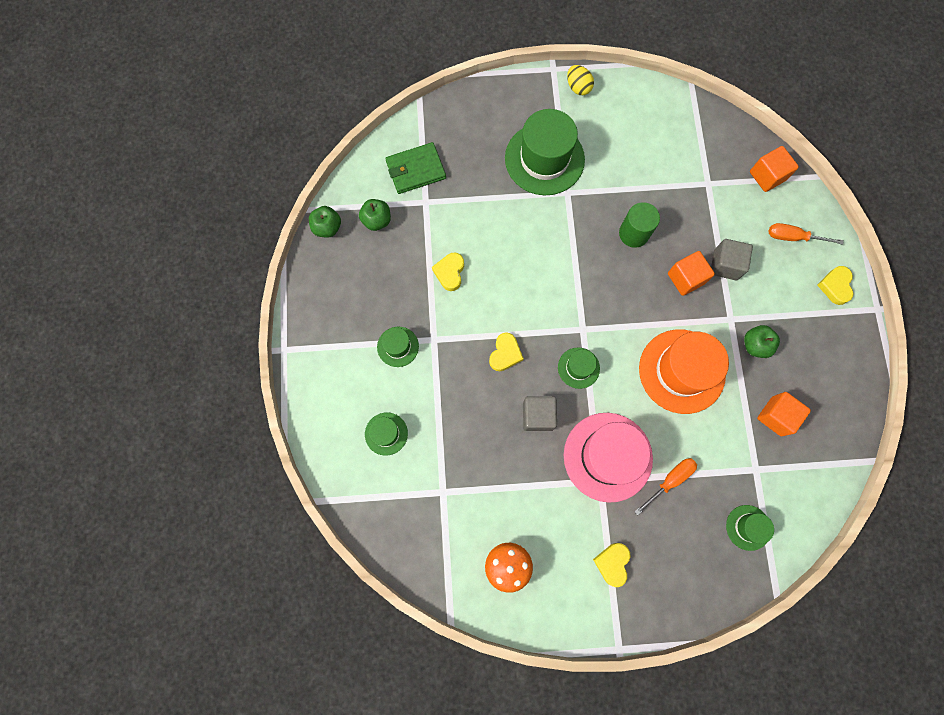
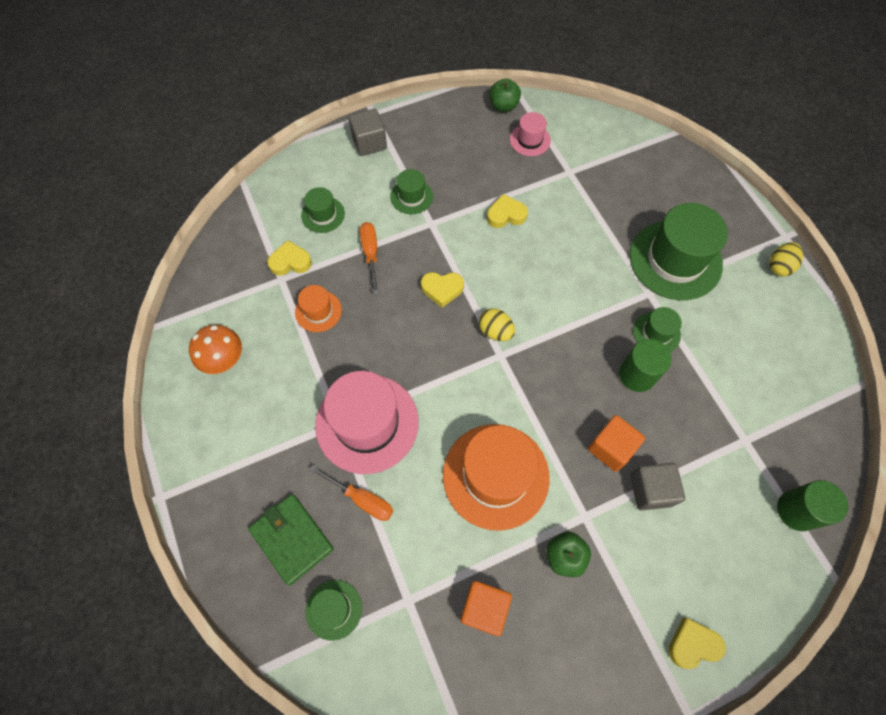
camera: 70 degrees right, 10 degrees down
green apple [359,199,391,231] -> pink hat [510,112,551,156]
green wallet [385,142,446,194] -> green wallet moved to [248,494,334,586]
grey cube [523,396,557,431] -> grey cube moved to [349,109,387,156]
green hat [558,347,600,389] -> green hat moved to [633,307,682,352]
yellow heart [593,543,630,587] -> yellow heart moved to [267,240,312,276]
orange cube [750,146,799,192] -> green cylinder [777,480,848,531]
orange screwdriver [768,223,844,245] -> orange screwdriver moved to [360,222,379,294]
none -> orange hat [295,285,342,332]
none -> yellow egg [479,308,515,341]

